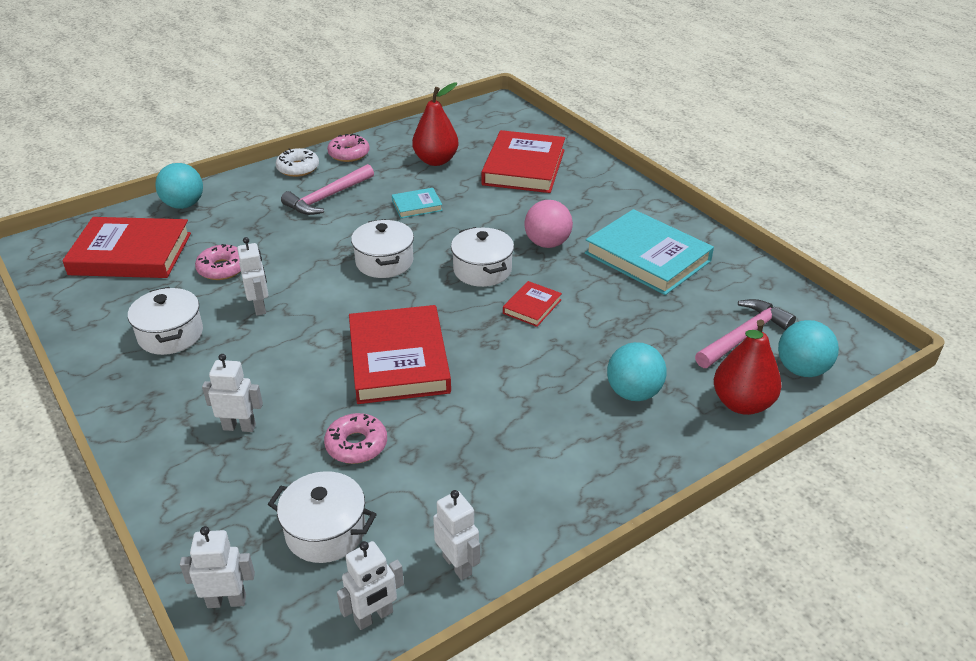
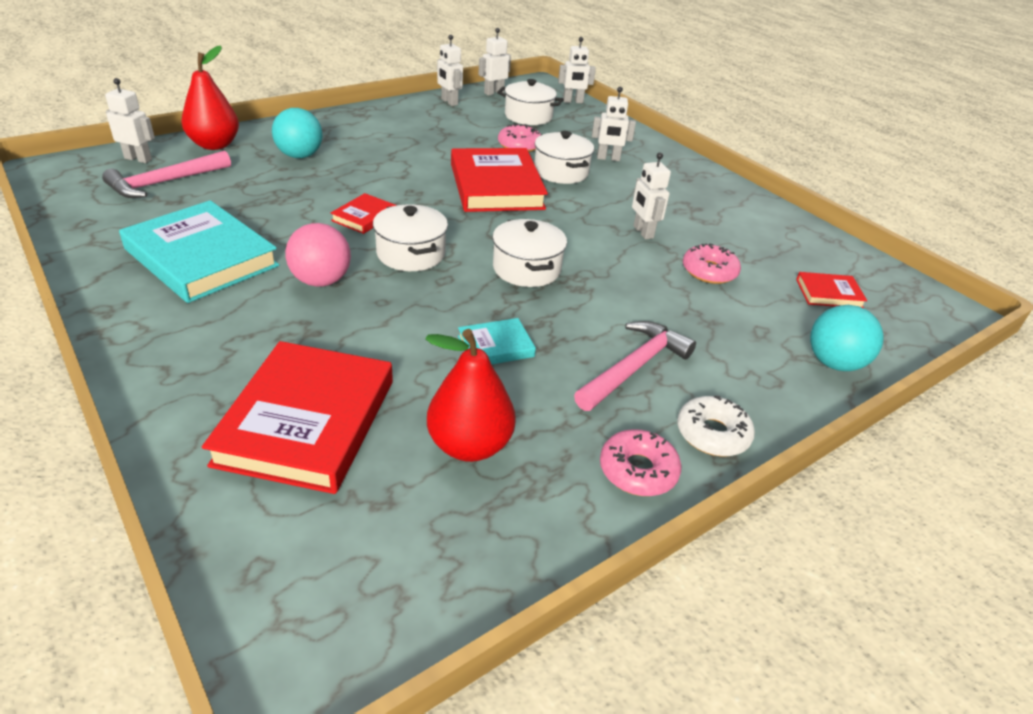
camera: 175 degrees right, 0 degrees up
red book [62,217,191,278] -> red book [796,272,867,308], size x0.47
white pot [128,287,203,355] -> white pot moved to [534,131,594,184]
turquoise ball [778,320,839,377] -> white robot [105,78,155,163]

